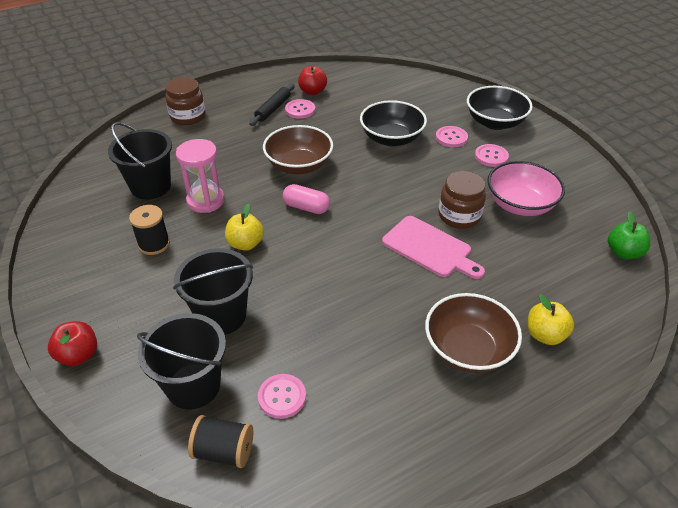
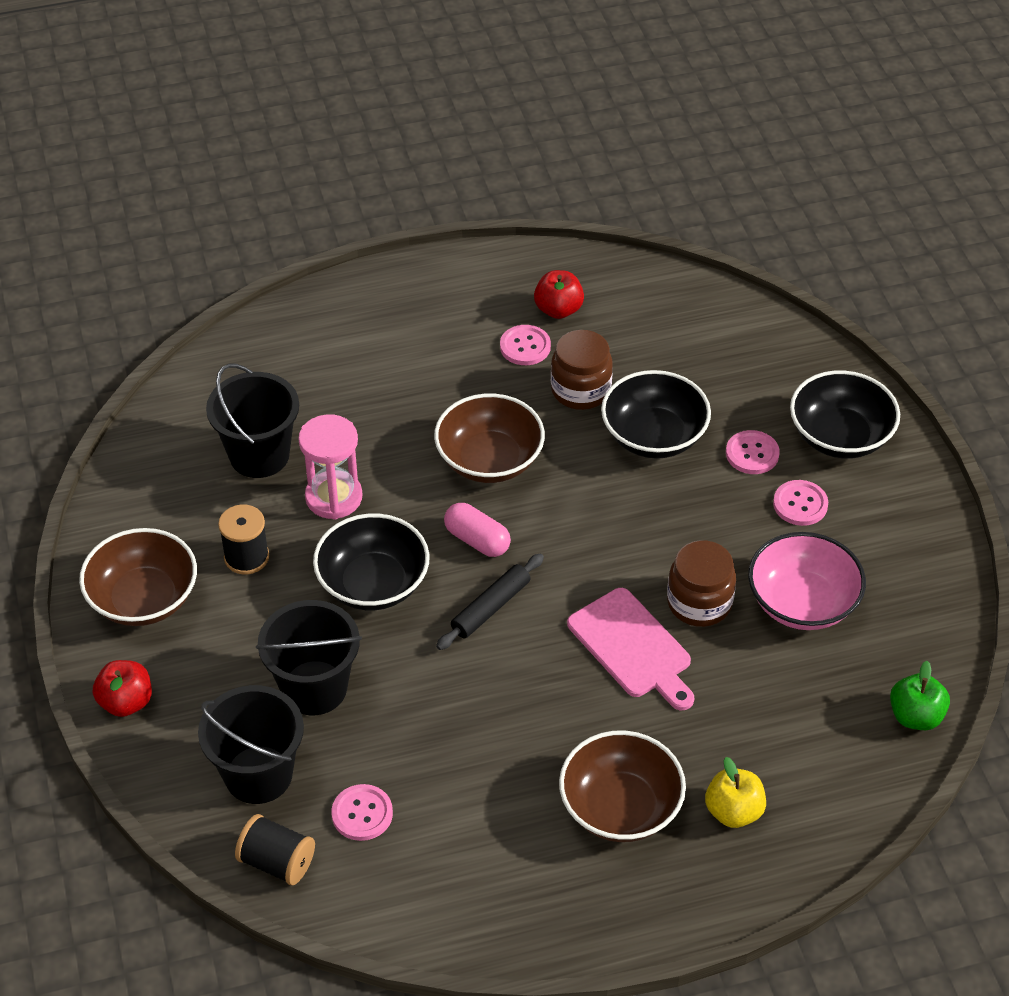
camera: 15 degrees right, 5 degrees up
brown jar [166,77,206,125] -> brown jar moved to [551,330,613,410]
yellow apple [225,204,264,251] -> black bowl [313,513,430,610]
black rolling pin [249,84,295,126] -> black rolling pin moved to [436,554,544,650]
none -> brown bowl [79,528,197,626]

